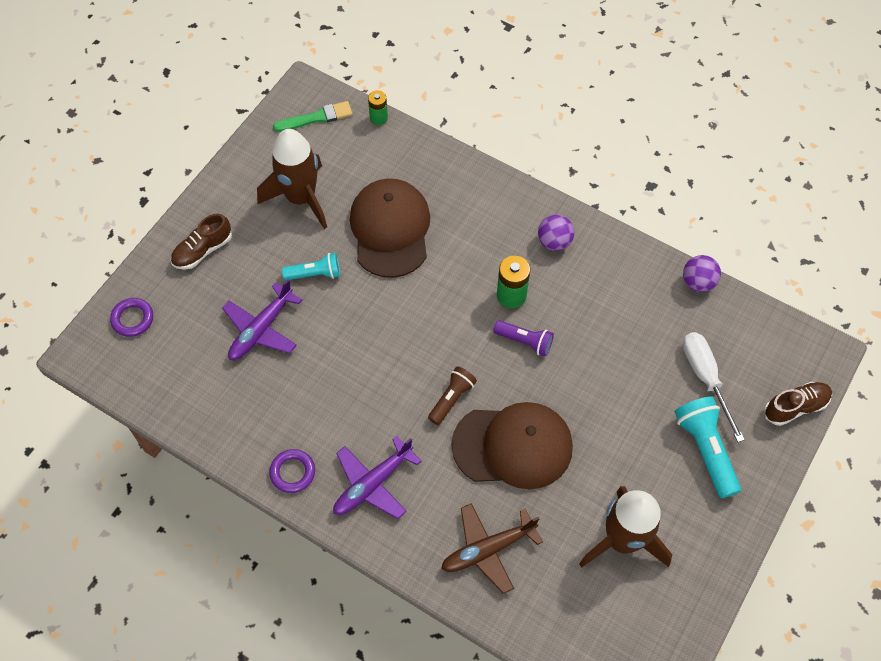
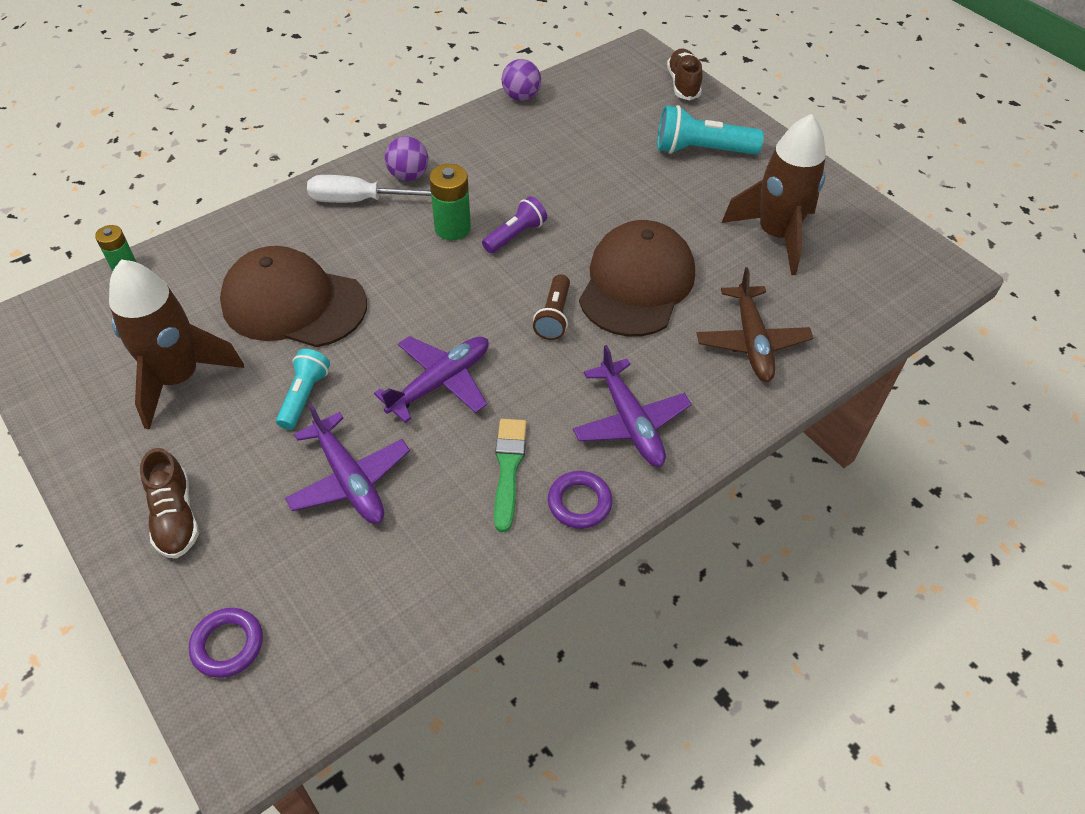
camera: 70 degrees left, 10 degrees down
green brush [273,101,353,132] -> green brush moved to [494,419,527,532]
brown flashlight [428,366,477,425] -> brown flashlight turned 135 degrees counterclockwise [533,274,570,340]
white screwdriver [683,332,745,442] -> white screwdriver moved to [307,175,431,203]
none -> purple plane [374,336,489,423]

